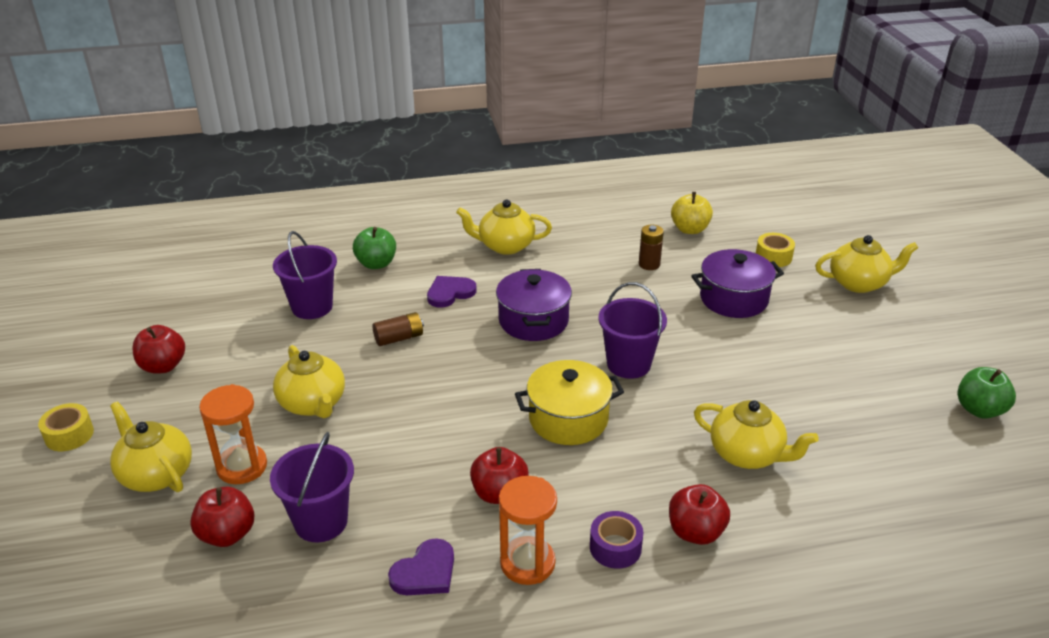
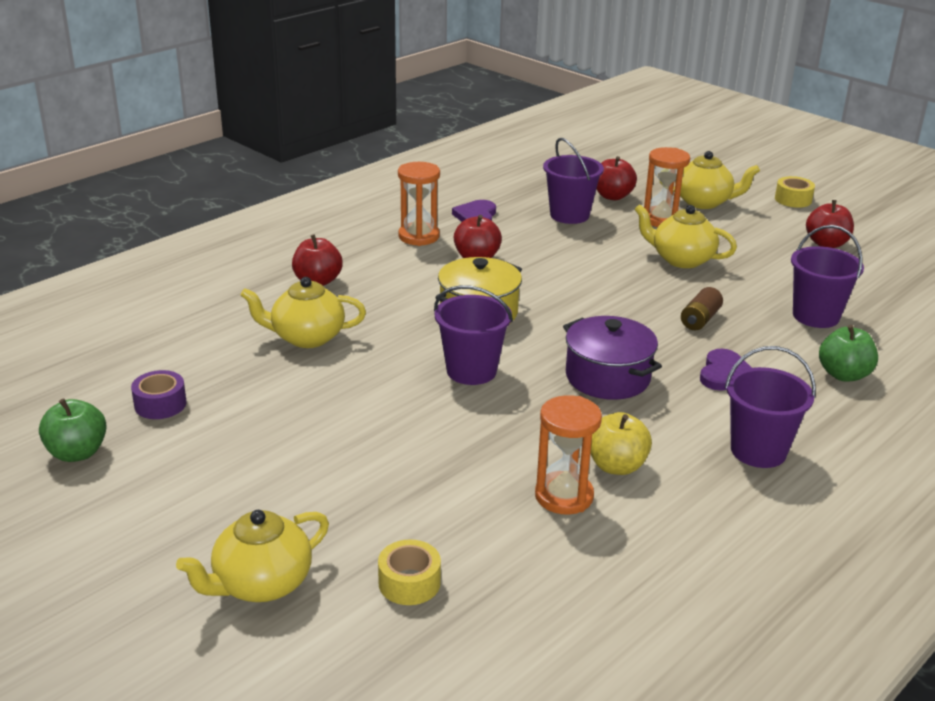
camera: 145 degrees right, 5 degrees down
yellow teapot [456,199,552,255] -> purple bucket [725,346,816,468]
purple tape [590,511,644,569] -> purple tape moved to [131,370,186,419]
brown battery [639,225,664,270] -> orange hourglass [535,395,602,514]
yellow apple [671,192,713,234] -> yellow apple moved to [590,412,652,475]
purple pot [691,249,784,318] -> none

